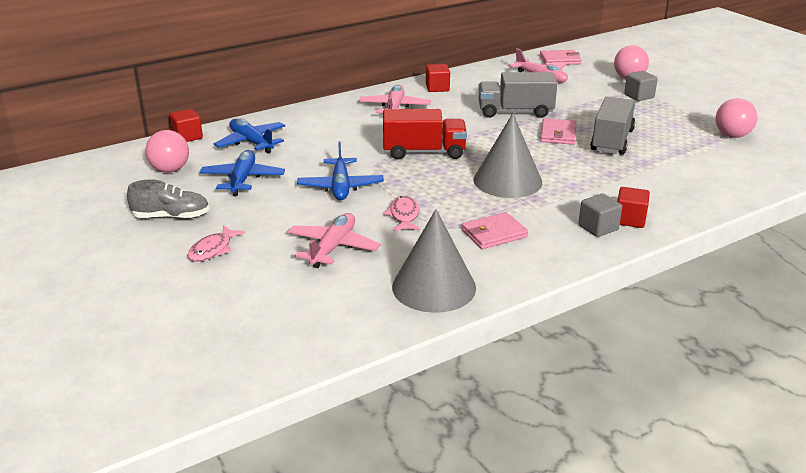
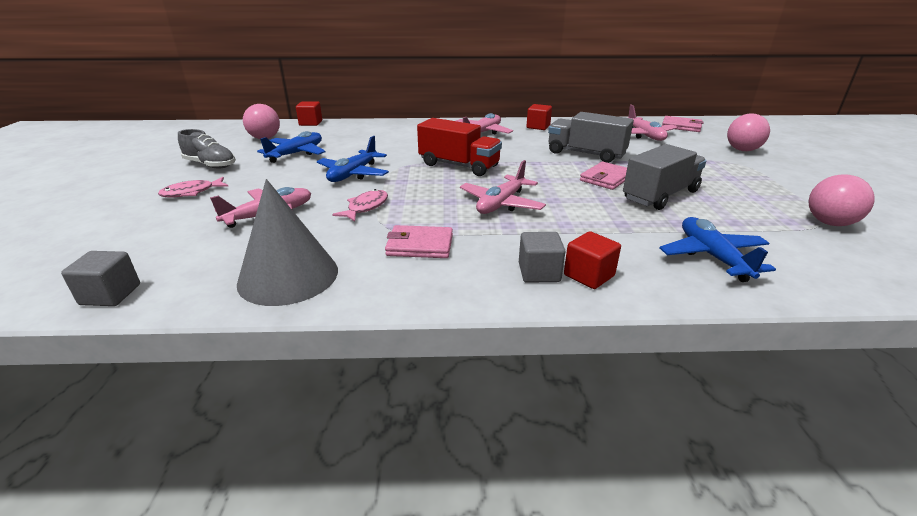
camera: 30 degrees right, 0 degrees up
blue plane [214,118,285,154] -> blue plane moved to [660,217,776,282]
grey cone [474,113,542,198] -> pink plane [460,160,546,214]
grey cube [624,71,658,101] -> grey cube moved to [61,251,140,306]

